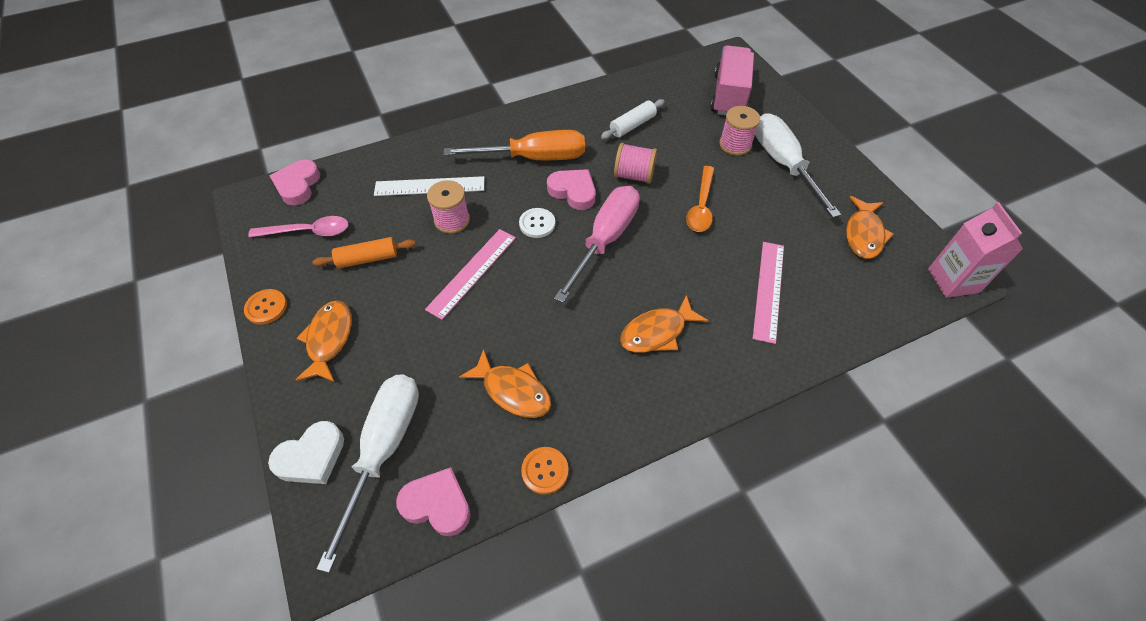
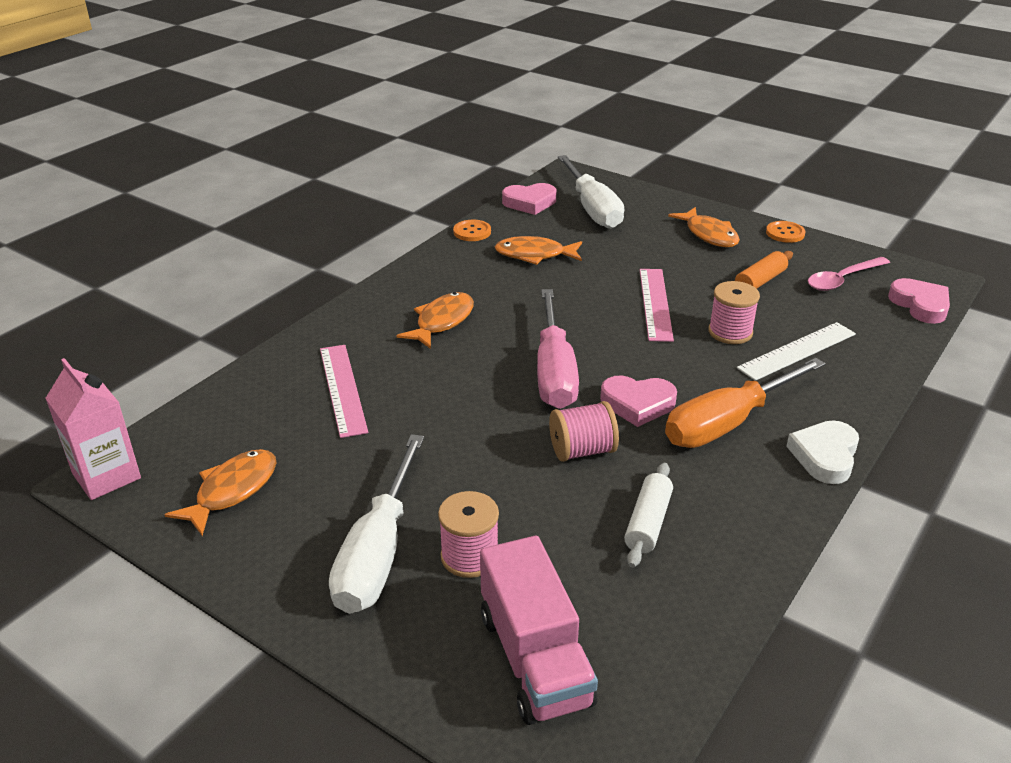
camera: 150 degrees right, 20 degrees down
white heart [268,421,344,484] -> white heart moved to [786,420,859,484]
white button [519,208,555,238] -> none
orange spoon [686,166,714,232] -> none
white screwdriver [755,113,841,218] -> white screwdriver turned 60 degrees clockwise [329,434,424,614]
orange fish [846,196,894,259] -> orange fish turned 45 degrees clockwise [164,449,277,536]

